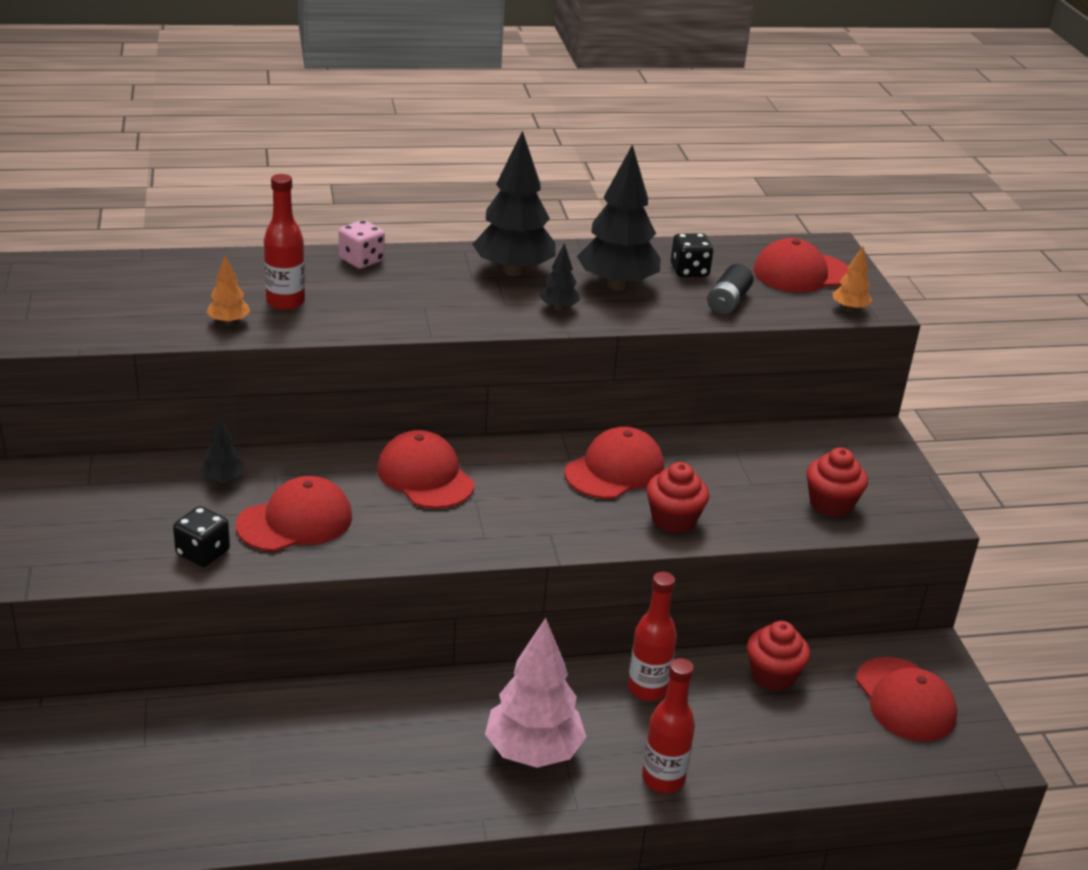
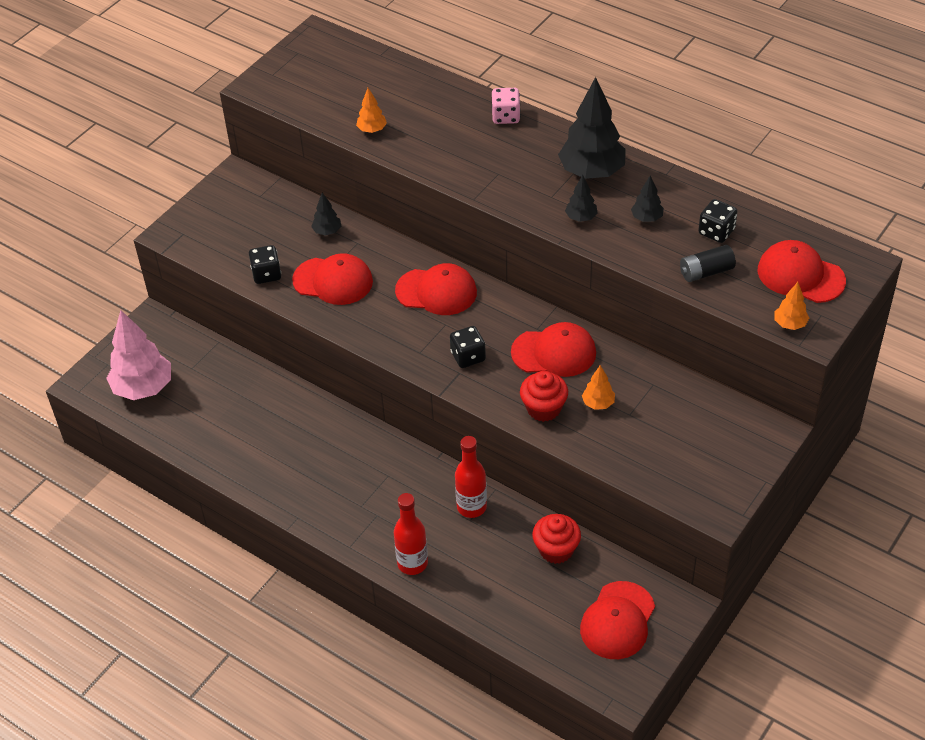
camera: 50 degrees right, 15 degrees up
red bottle [264,174,305,310] -> none
red cap [377,430,475,509] -> red cap turned 90 degrees clockwise [395,263,477,315]
pink tree [485,618,586,768] -> pink tree moved to [106,310,171,400]
black tree [577,144,660,290] -> black tree [631,175,664,222], size x0.47
red cupcake [806,448,868,517] -> none
none -> black dice [450,326,486,368]
none -> orange tree [582,365,615,410]

